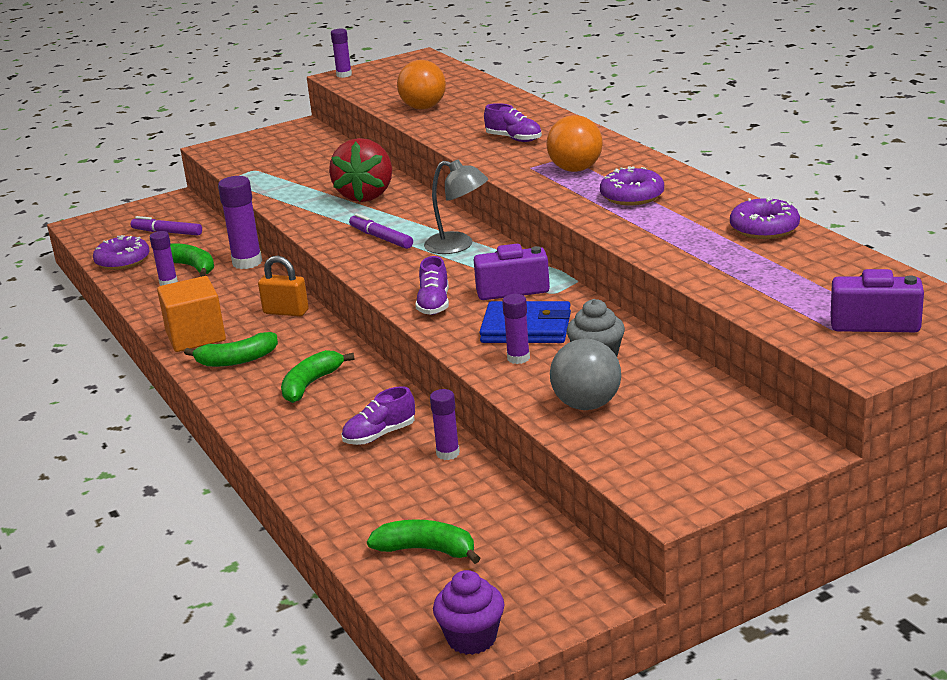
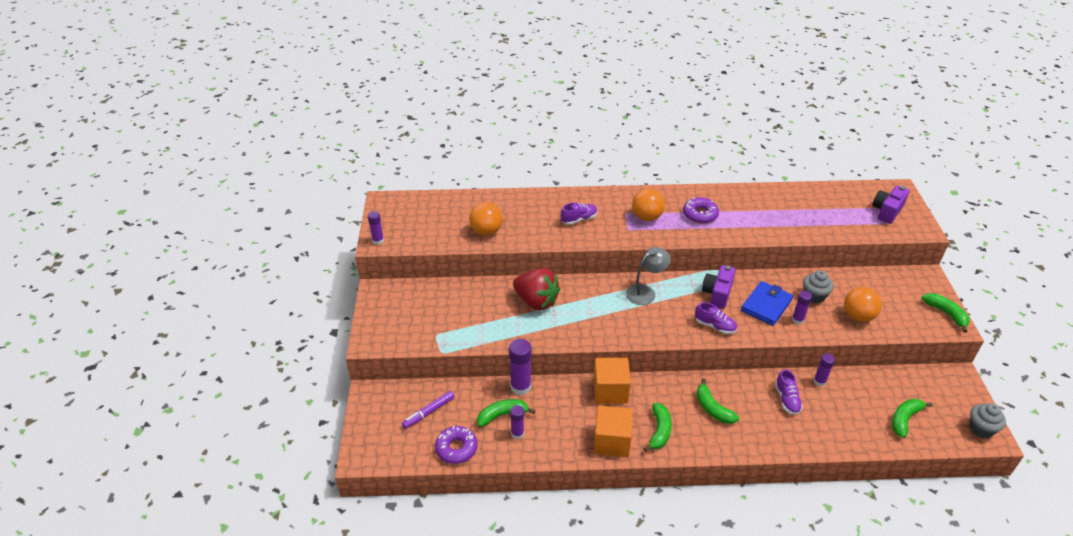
camera: 65 degrees left, 15 degrees up
orange padlock [258,255,309,317] -> orange cube [594,358,631,404]
purple marker [349,213,413,249] -> none
purple cupcake [433,570,505,655] -> grey cupcake [969,403,1006,438]
grey ball [550,339,621,410] -> orange ball [844,287,882,322]
purple donut [730,197,800,239] -> none
none -> green banana [922,293,969,333]

